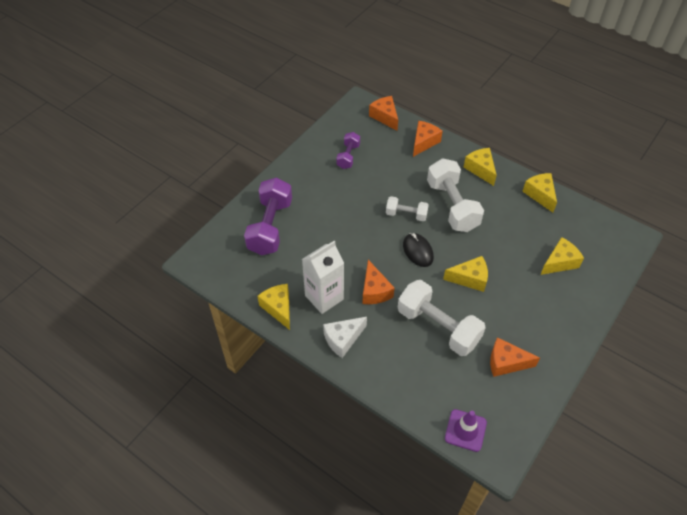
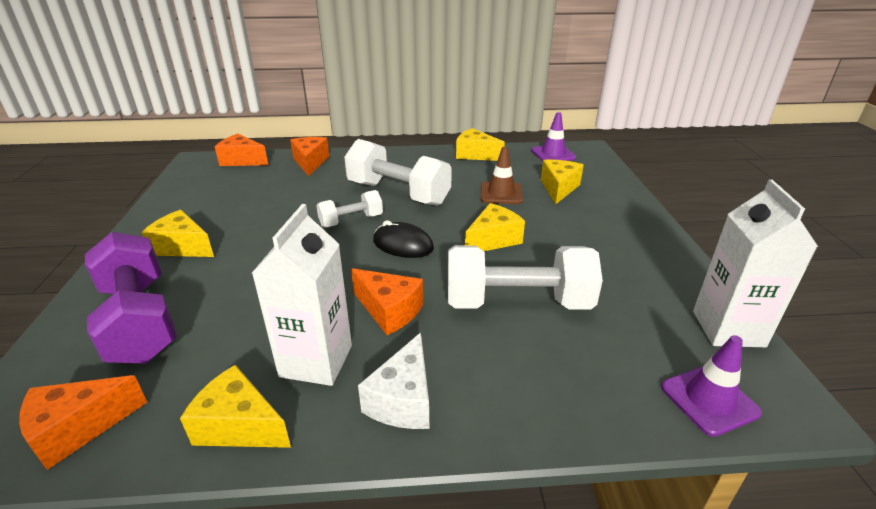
camera: 40 degrees left, 20 degrees down
purple dumbbell [336,132,360,169] -> none
yellow cheese [464,148,497,186] -> yellow cheese moved to [141,210,214,257]
orange cheese [490,337,540,377] -> orange cheese moved to [19,375,147,470]
none -> brown traffic cone [481,147,523,204]
none -> purple traffic cone [531,112,576,161]
none -> white carton [693,180,818,347]

